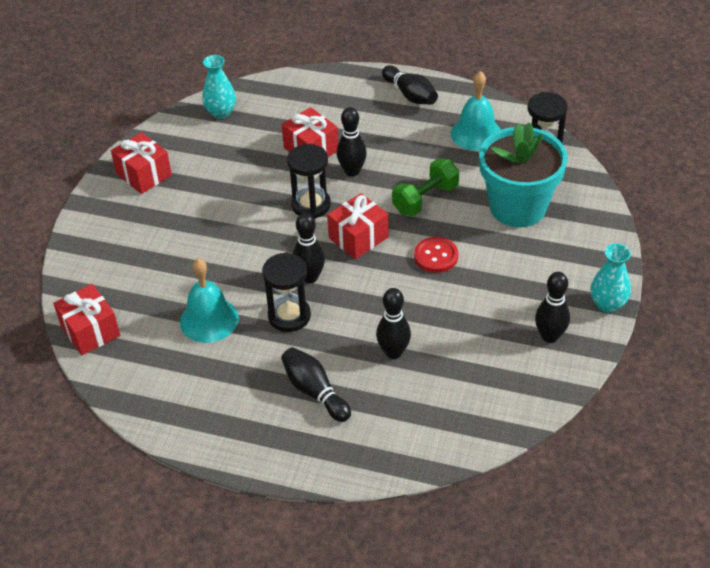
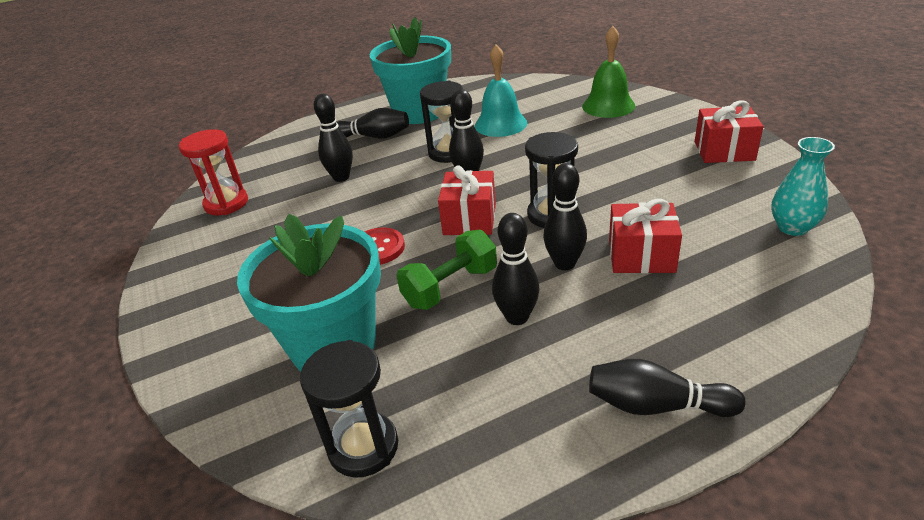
camera: 140 degrees right, 10 degrees down
red gift [53,284,120,355] -> none
green dumbbell [392,158,459,216] -> green dumbbell turned 45 degrees clockwise [396,230,497,310]
turquoise bell [451,71,501,151] -> none
black bowling pin [535,272,570,343] -> black bowling pin moved to [492,213,540,325]
turquoise vase [590,244,631,313] -> none
none -> red hourglass [179,129,248,215]
none -> turquoise flower pot [370,17,451,124]
none -> green bell [582,26,635,118]

